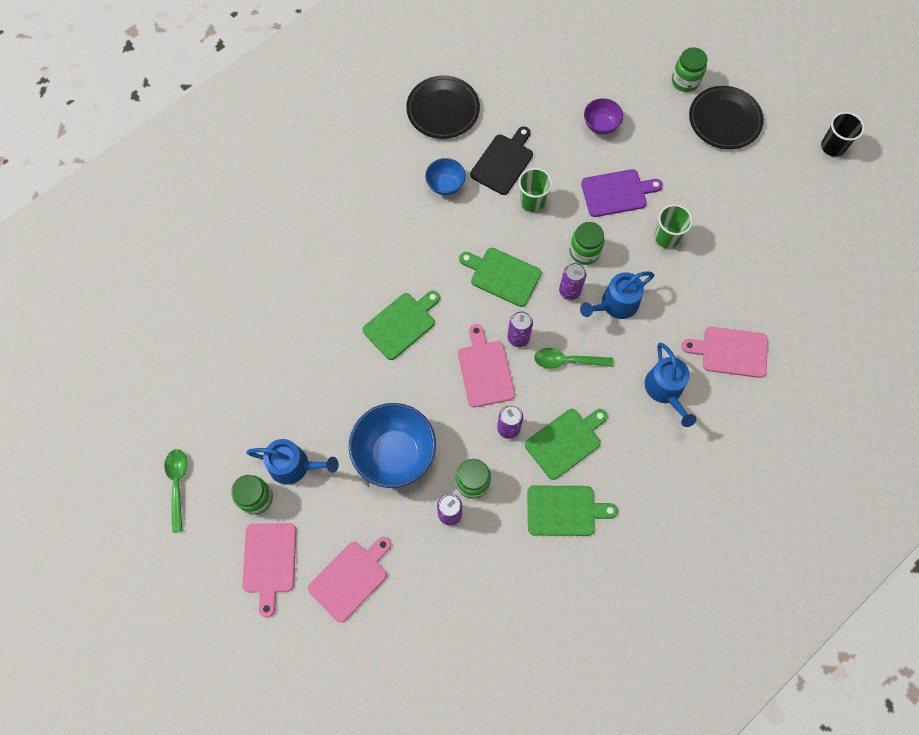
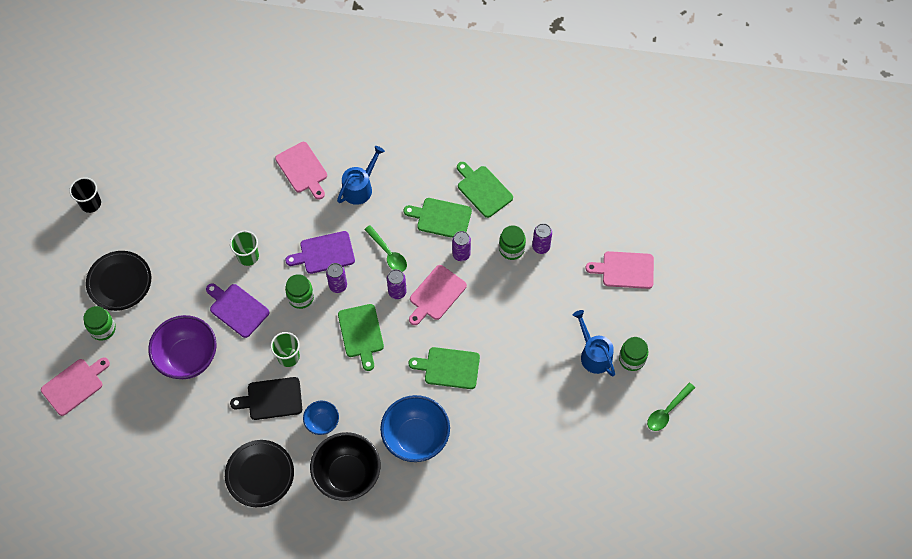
camera: 130 degrees left, 5 degrees down
pink cutting board [242,523,296,618] -> pink cutting board moved to [41,357,110,416]
blue bowl [349,403,436,488] -> blue bowl moved to [380,395,450,462]
blue watering can [580,271,654,319] -> purple cutting board [285,231,355,274]
purple bowl [584,98,623,135] -> purple bowl [148,315,217,379], size x1.91
none -> black bowl [310,432,381,501]

